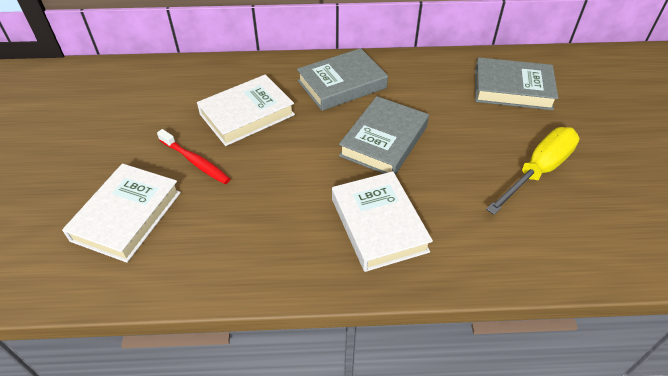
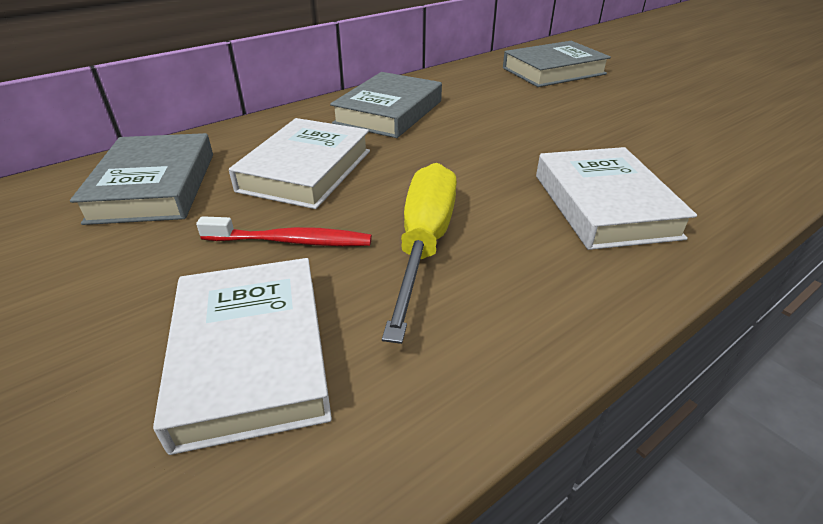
camera: 35 degrees left, 10 degrees down
white book [332,171,433,272] -> white book turned 45 degrees clockwise [536,147,697,250]
grey book [339,96,429,175] -> grey book moved to [70,133,213,225]
yellow screwdriver [486,127,580,215] -> yellow screwdriver moved to [382,163,457,344]

